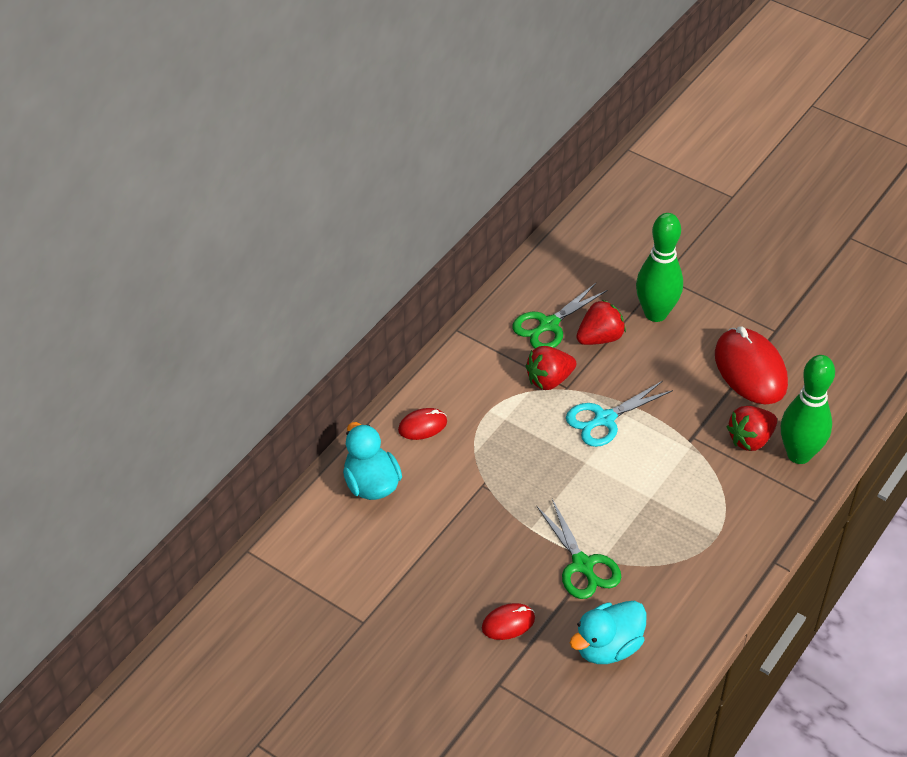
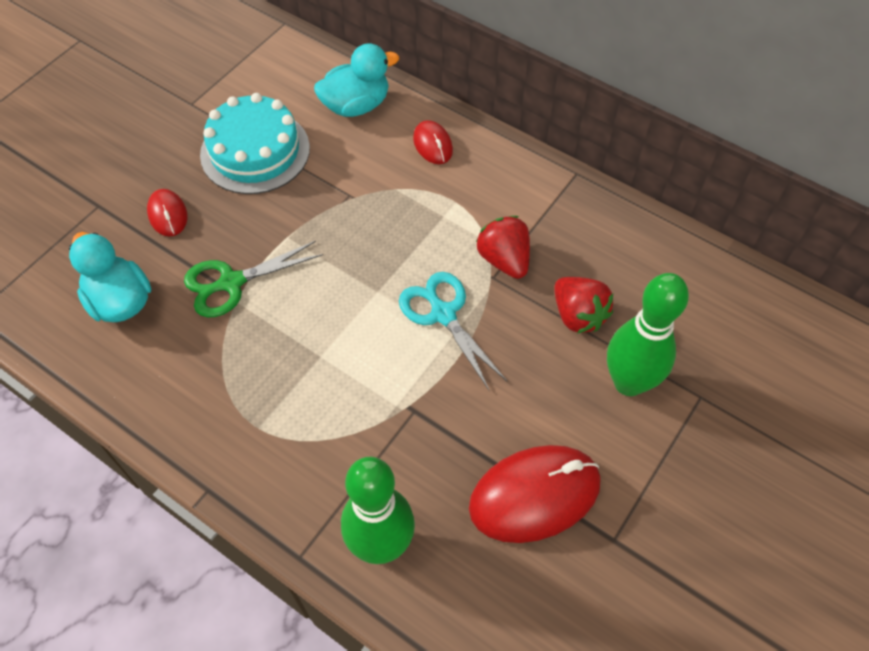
camera: 90 degrees right, 10 degrees up
green scissors [512,283,607,348] -> none
red strawberry [726,406,777,451] -> none
none -> turquoise cake [200,93,310,194]

